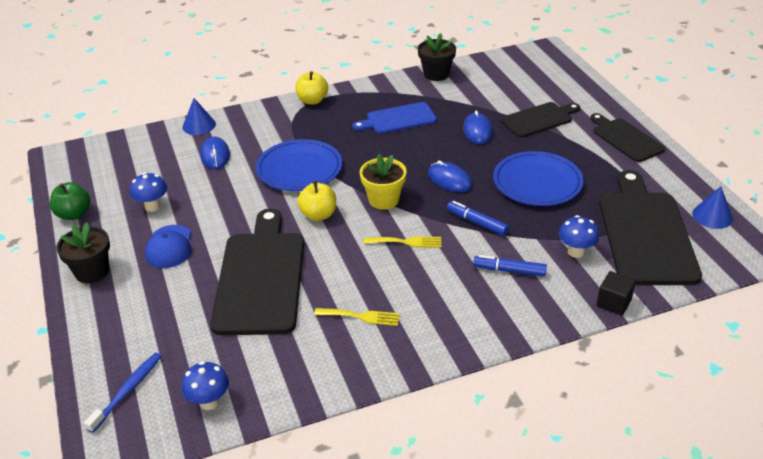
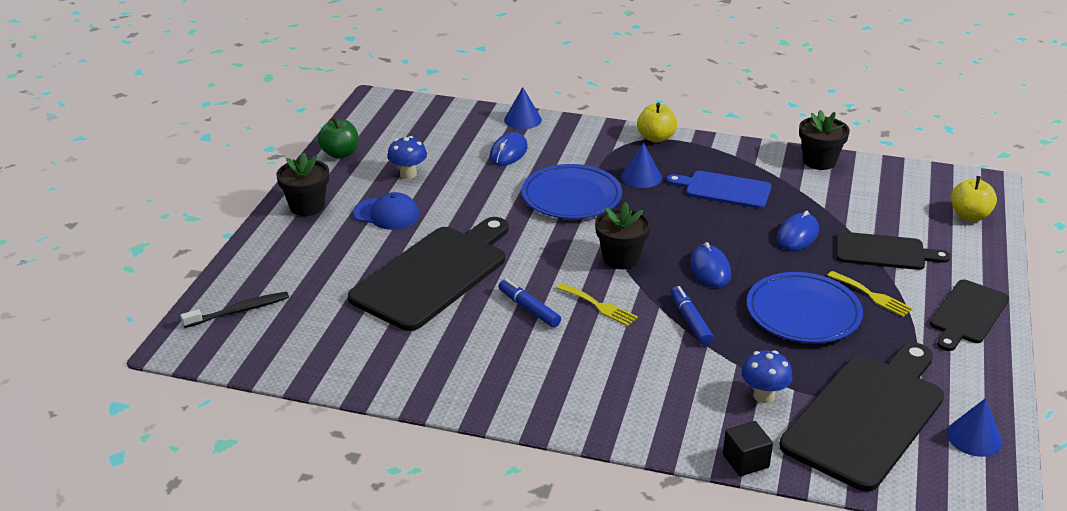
camera: 35 degrees right, 5 degrees down
blue toothbrush [84,353,162,433] -> black toothbrush [180,292,289,328]
blue cap [145,225,192,268] -> blue cap turned 105 degrees counterclockwise [353,192,419,230]
blue mushroom [182,361,229,410] -> none
yellow apple [297,181,336,221] -> yellow apple moved to [951,176,997,221]
yellow fork [314,308,400,326] -> yellow fork moved to [827,271,913,317]
yellow flower pot [360,154,407,210] -> black flower pot [595,202,651,269]
blue marker [473,255,547,277] -> blue marker moved to [498,279,561,328]
black cutting board [590,113,665,162] -> black cutting board turned 150 degrees counterclockwise [930,280,1009,351]
none -> blue cone [621,143,662,188]

